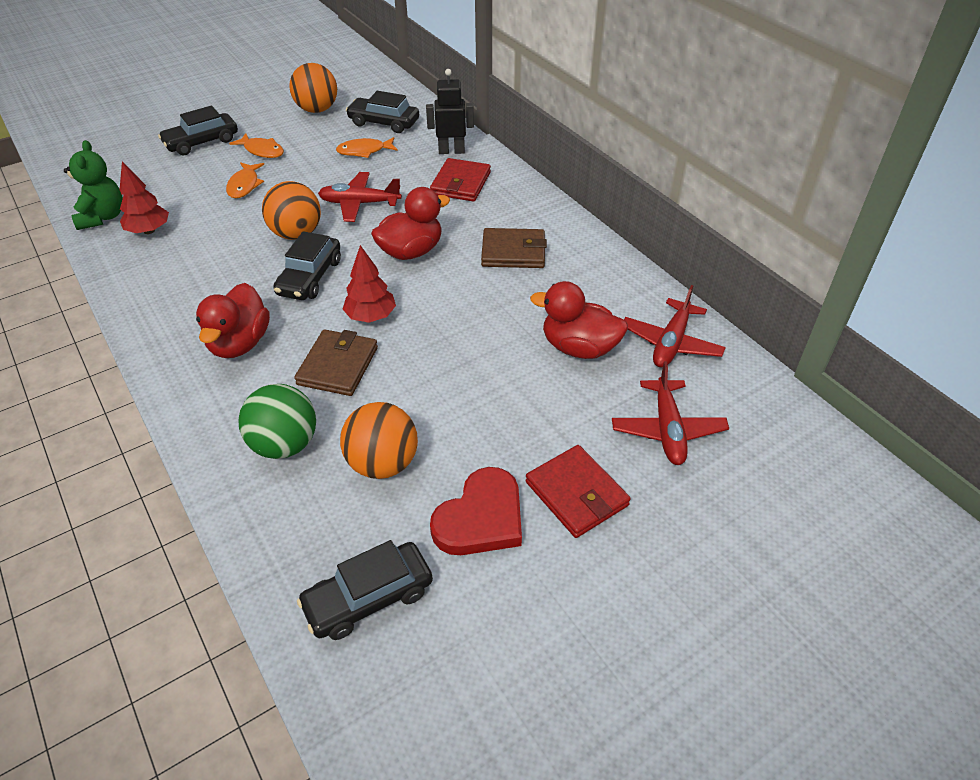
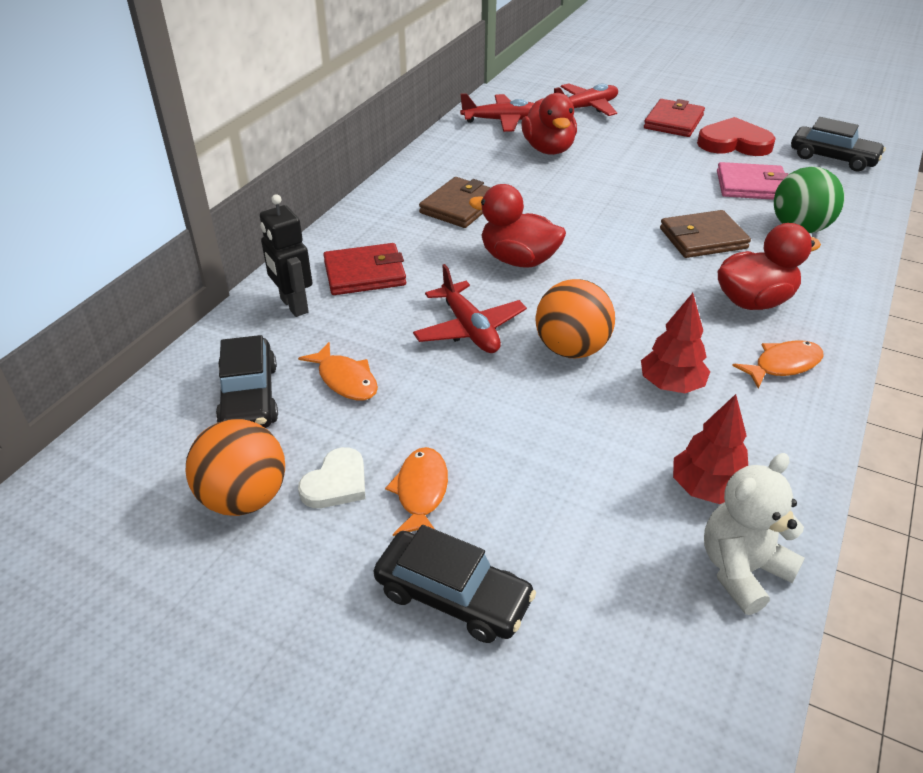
camera: 120 degrees left, 5 degrees down
green teddy bear [64,140,123,230] -> white teddy bear [704,453,805,615]
orange fish [226,162,264,198] -> orange fish moved to [732,340,823,389]
black car [273,231,341,300] -> none
orange ball [340,402,418,479] -> pink wallet [717,162,789,200]
red tree [343,245,396,323] -> red tree moved to [641,293,710,393]
brown wallet [481,228,547,268] -> brown wallet turned 60 degrees clockwise [419,177,491,228]
none -> white heart [298,447,365,508]

